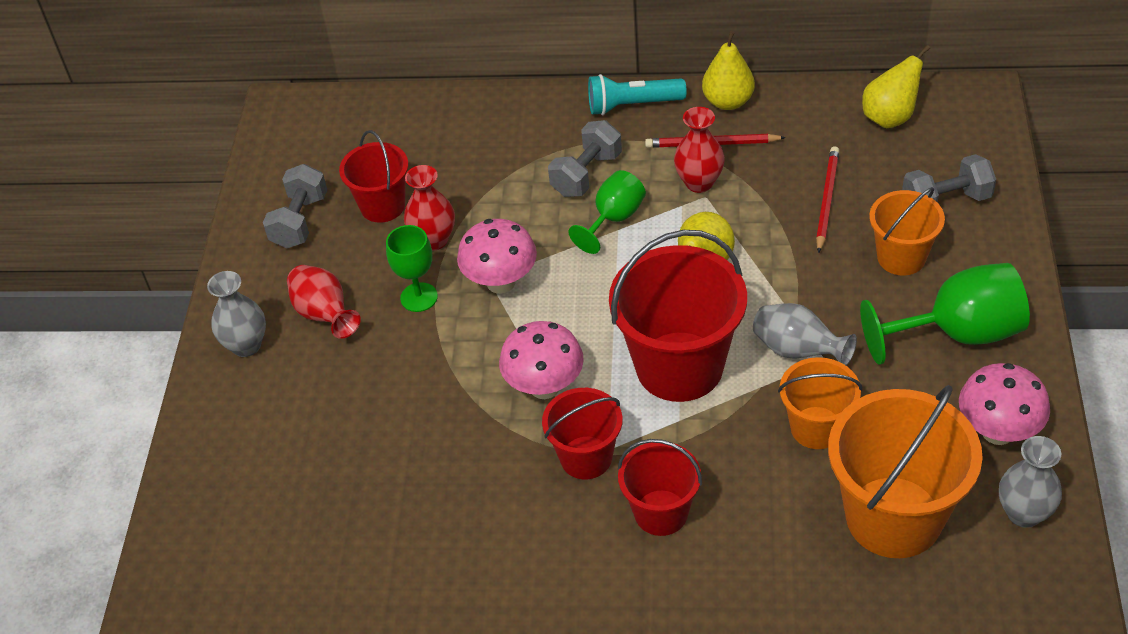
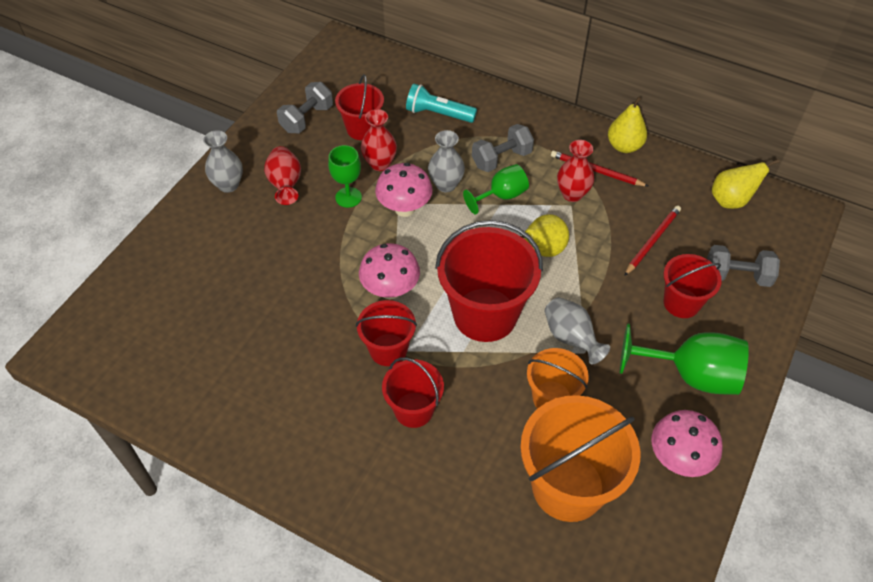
camera: 20 degrees right, 5 degrees up
turquoise flashlight [588,74,687,115] -> turquoise flashlight moved to [406,83,477,123]
orange bucket [869,187,945,276] -> red bucket [664,254,722,318]
grey vase [999,436,1062,528] -> grey vase moved to [428,130,465,192]

